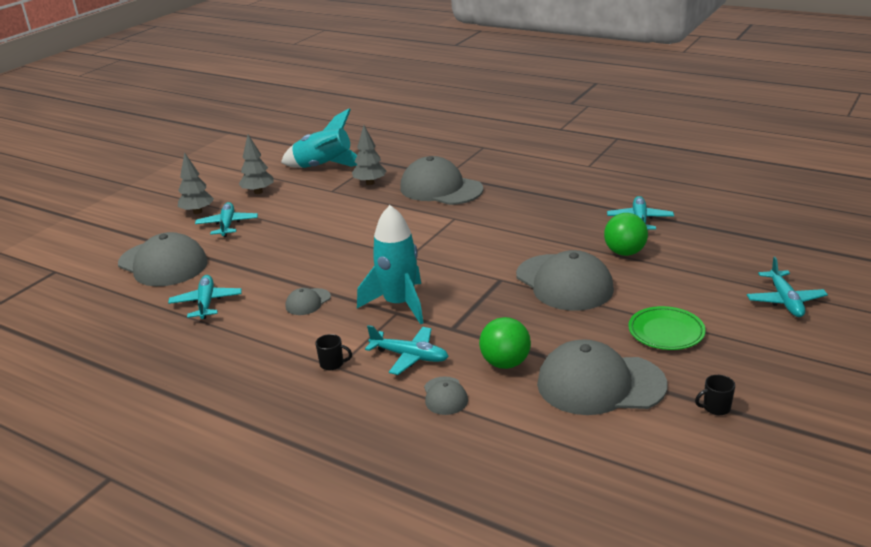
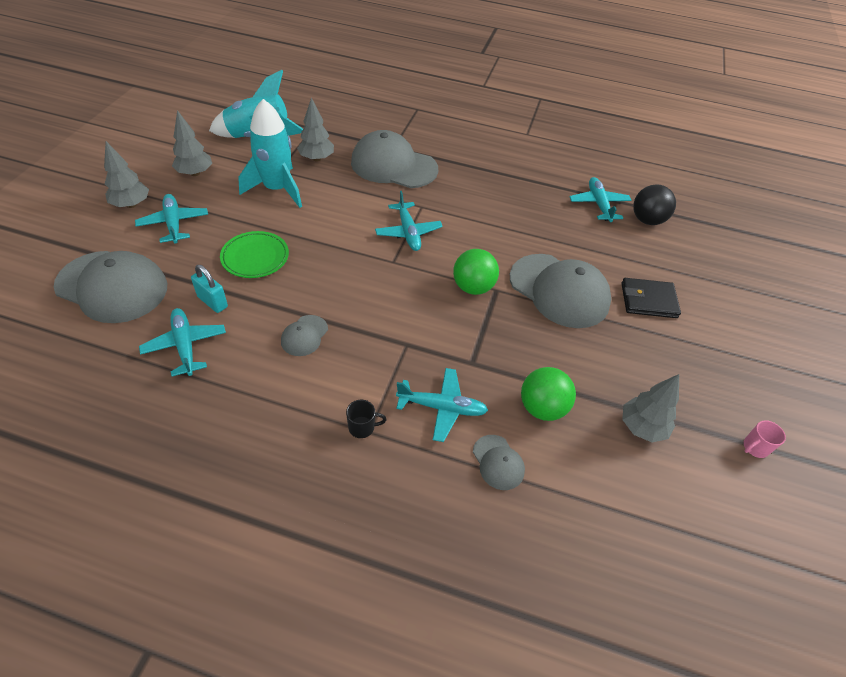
camera: 20 degrees left, 20 degrees up
turquoise rocket [357,205,424,324] -> turquoise rocket moved to [238,99,302,208]
grey cap [537,339,667,415] -> grey tree [622,374,679,443]
green ball [604,213,648,256] -> green ball moved to [453,249,499,295]
green plate [628,306,706,350] -> green plate moved to [220,231,289,278]
black mug [695,375,735,415] -> pink mug [744,420,786,458]
turquoise plane [747,257,828,317] -> turquoise plane moved to [375,191,443,251]
none -> turquoise padlock [191,265,228,313]
none -> black wallet [621,278,681,318]
none -> black ball [633,184,676,225]

